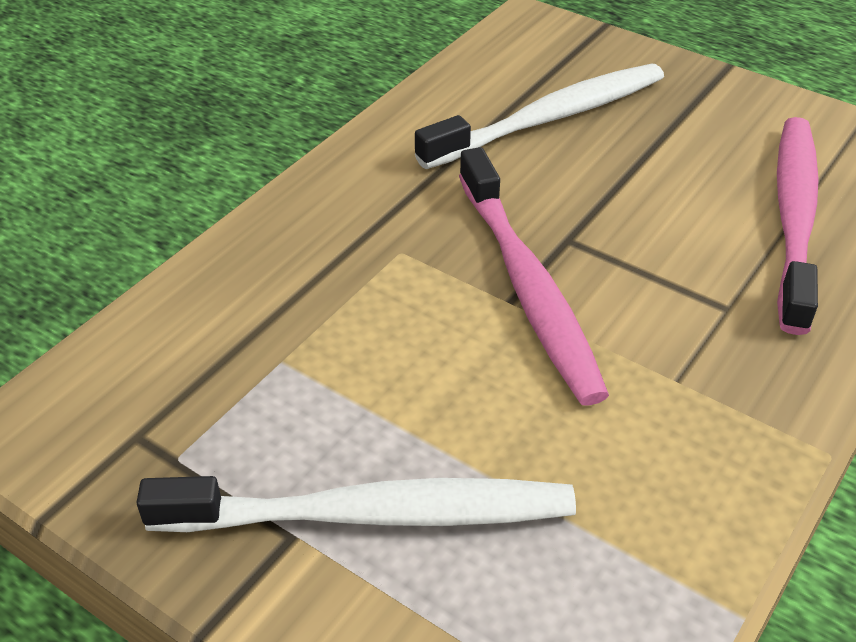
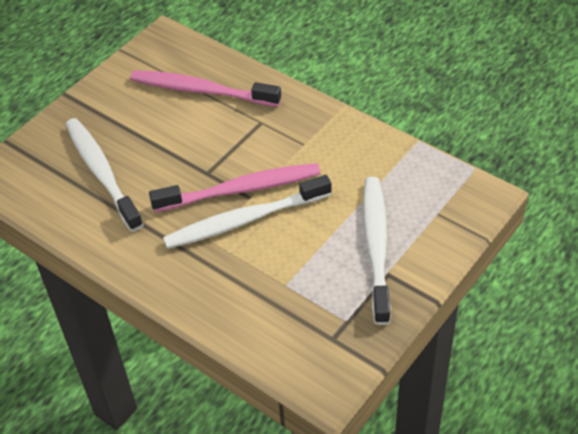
camera: 85 degrees left, 5 degrees up
none -> white toothbrush [163,175,332,249]

